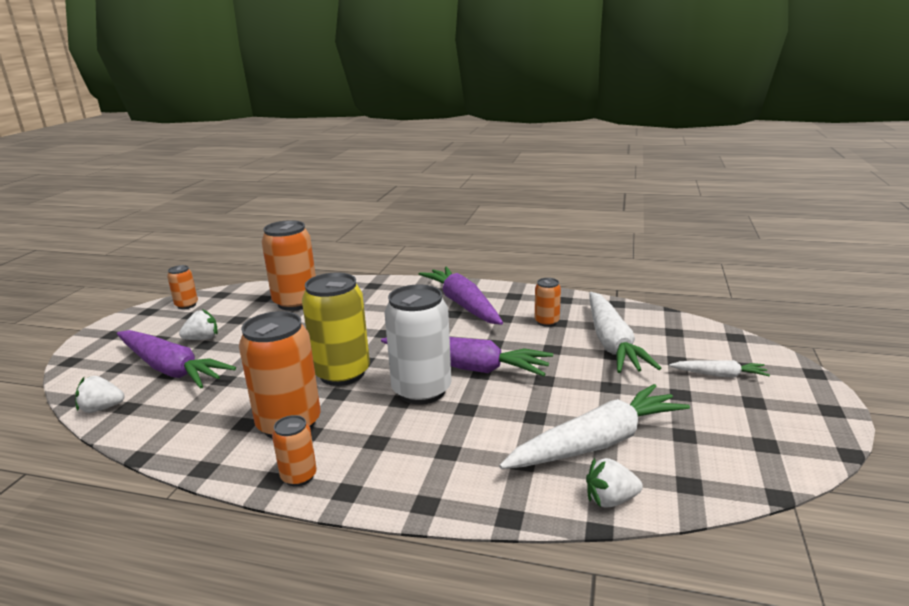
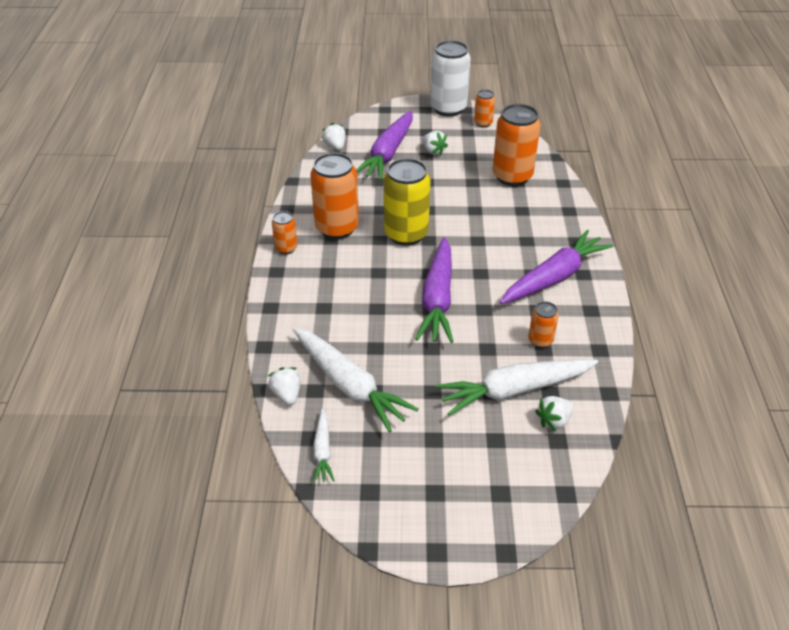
camera: 75 degrees right, 20 degrees up
white can [384,285,451,404] -> white can moved to [430,40,471,116]
white carrot [669,360,770,378] -> white carrot moved to [313,409,335,483]
none -> white strawberry [535,396,573,431]

